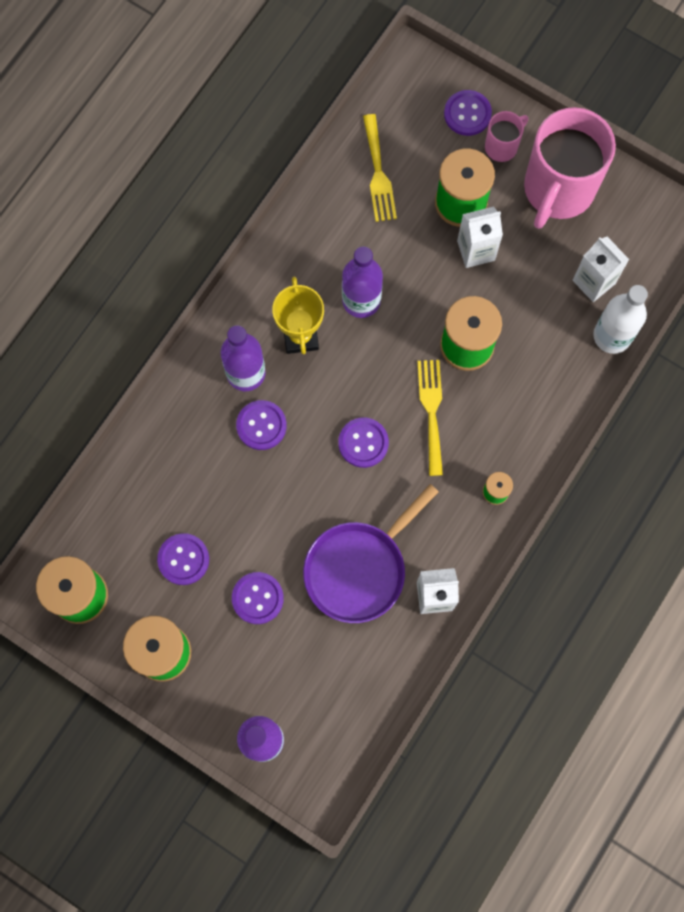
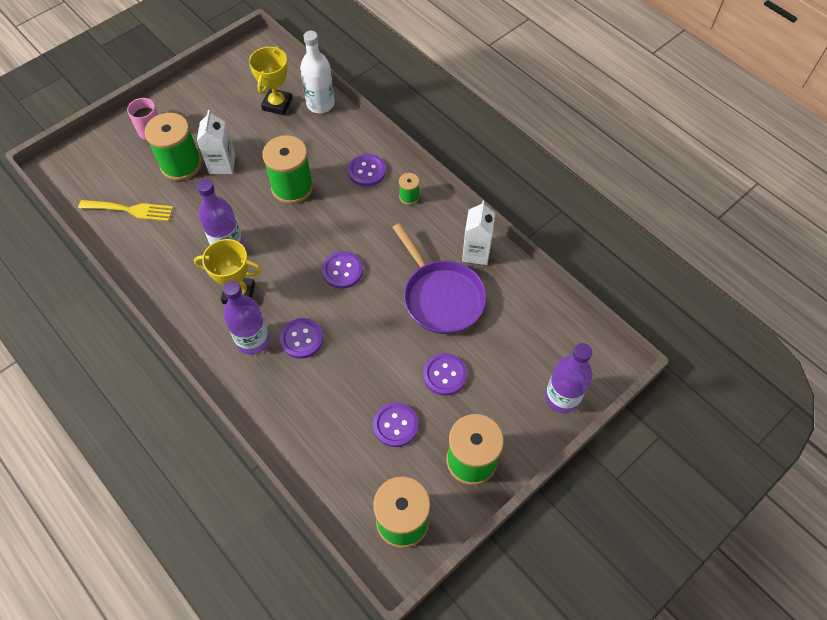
camera: 75 degrees left, 15 degrees down
yellow fork [417,360,443,476] -> none
purple button [444,90,492,136] -> purple button moved to [348,154,386,187]
pink mug [524,107,616,229] -> none
white carton [573,237,629,302] -> yellow trophy [249,46,292,115]

